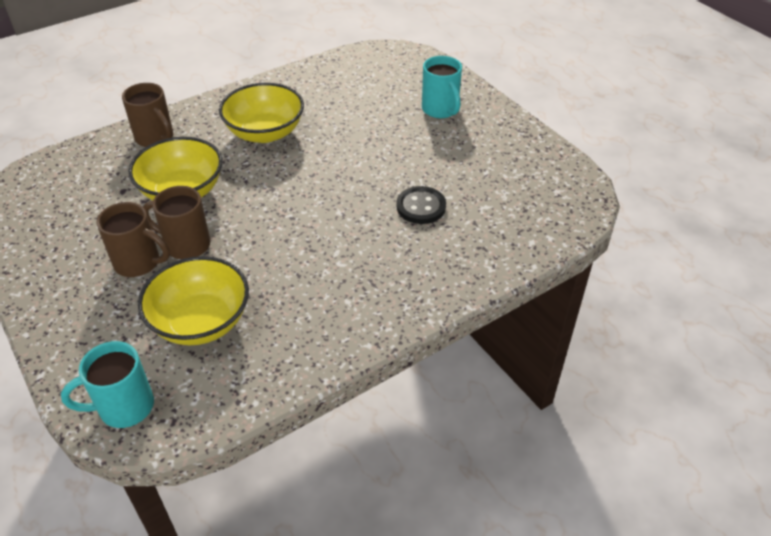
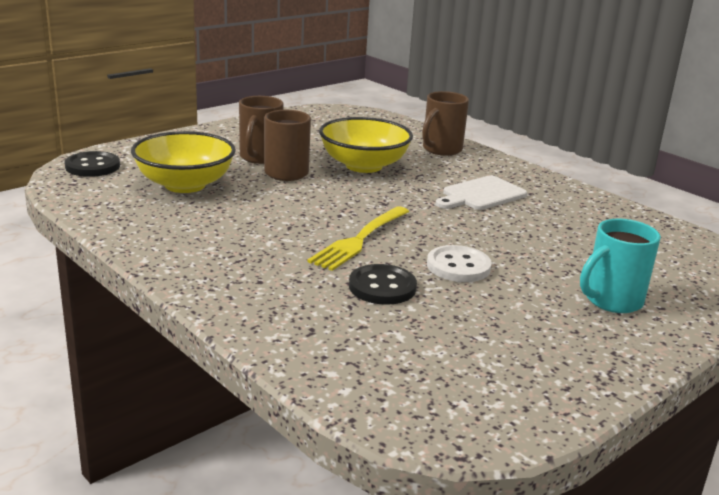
camera: 80 degrees right, 20 degrees down
turquoise mug [61,341,154,428] -> black button [65,151,120,177]
yellow bowl [219,83,304,143] -> white cutting board [436,175,527,210]
none -> yellow fork [307,206,409,271]
none -> white button [427,245,492,282]

